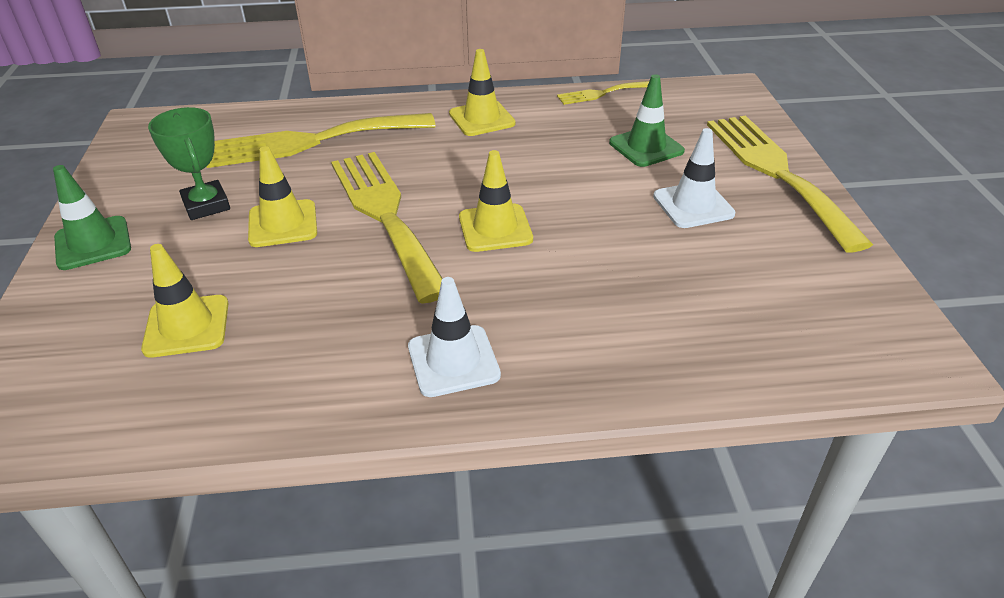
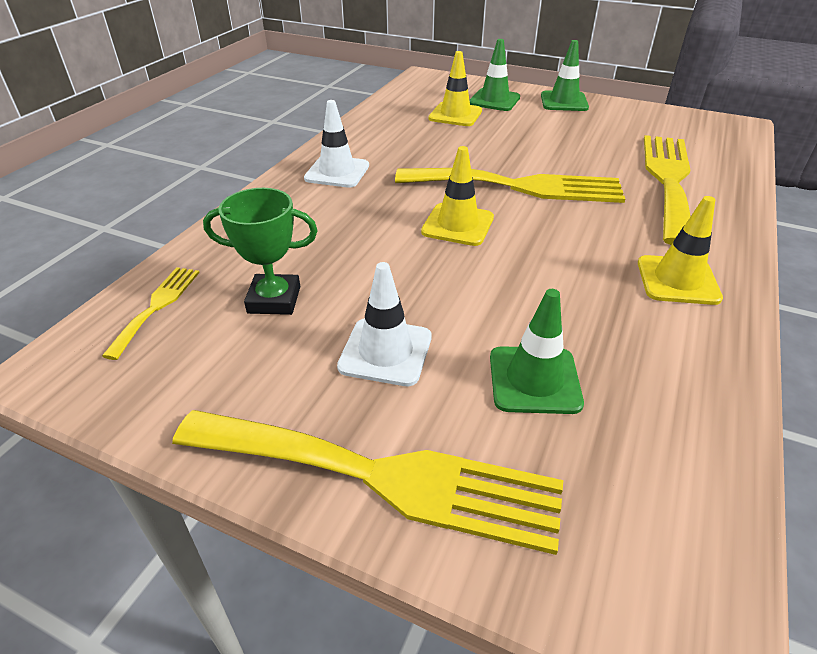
camera: 120 degrees right, 0 degrees up
green trophy [148,107,230,220] -> green trophy moved to [203,188,318,315]
yellow traffic cone [248,146,317,247] -> none
yellow fork [557,81,649,105] -> yellow fork moved to [102,267,200,360]
none -> green traffic cone [469,39,520,111]

